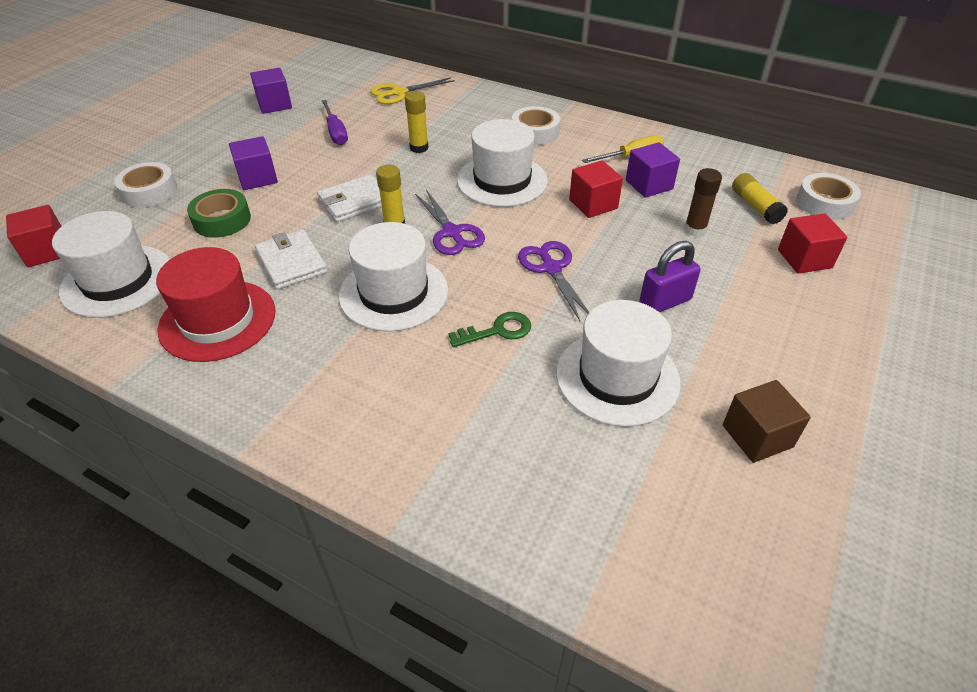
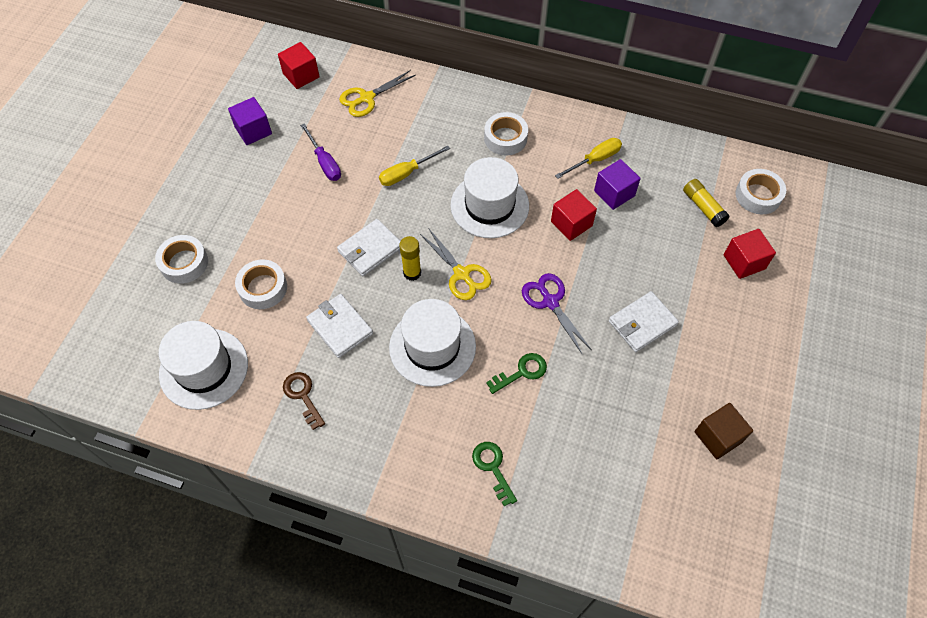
camera: 10 degrees left, 15 degrees up
red cube [6,205,61,267] -> red cube moved to [278,42,320,89]
red hat [156,247,276,362] -> brown key [283,372,325,430]
green tape [187,189,251,238] -> white tape [235,259,287,309]
purple cube [229,136,278,190] -> none
yellow glue stick [405,91,429,153] -> yellow screwdriver [379,145,450,186]
purple scissors [415,190,485,255] -> yellow scissors [420,228,492,300]
white hat [556,300,681,427] -> none
purple padlock [639,241,701,312] -> white wallet [609,291,679,352]
brown glue stick [684,168,722,236] -> none
none -> green key [472,442,517,506]

